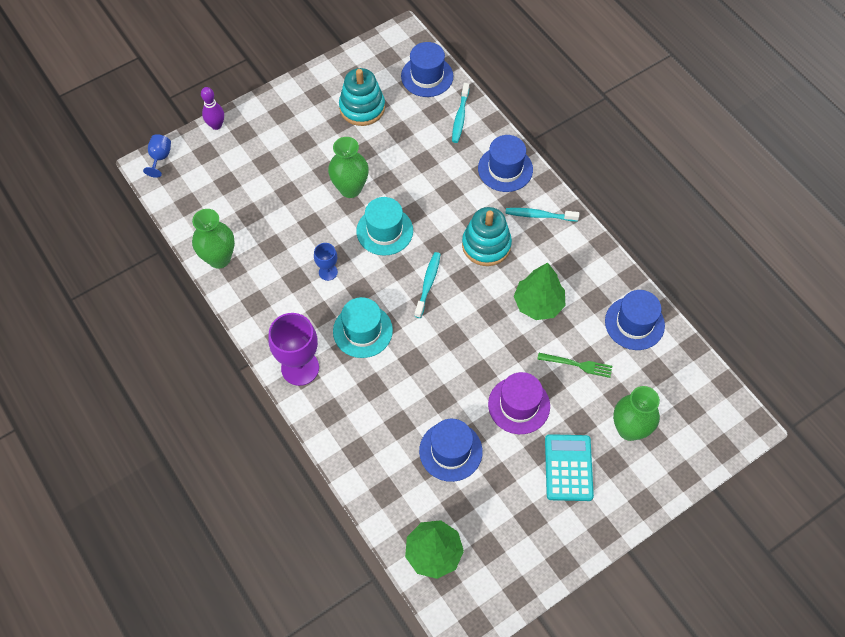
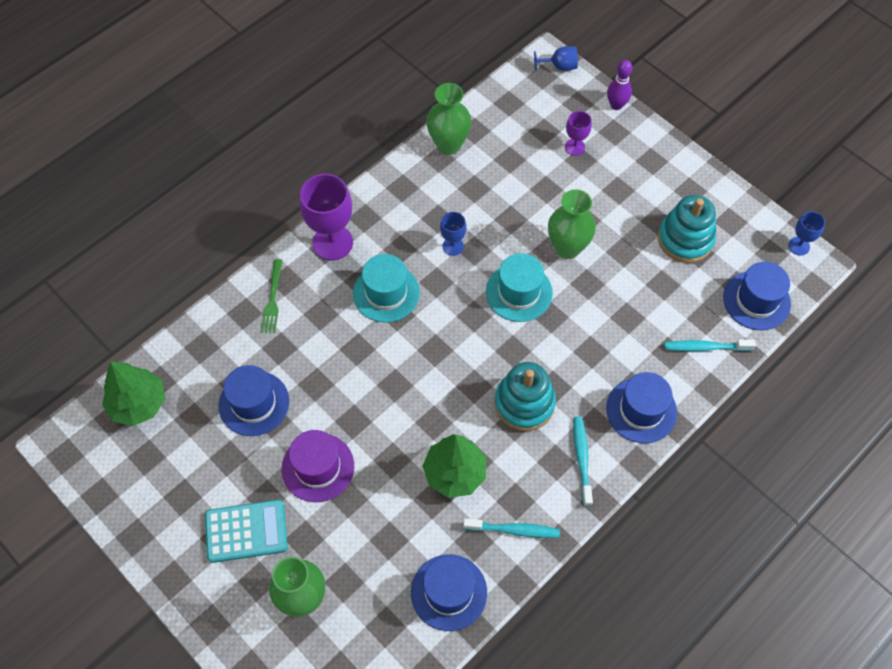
camera: 80 degrees right, 0 degrees up
turquoise toothbrush [415,252,441,318] -> turquoise toothbrush moved to [463,518,560,538]
green fork [537,353,612,378] -> green fork moved to [261,259,283,333]
none -> purple goblet [565,111,592,156]
none -> blue goblet [788,211,825,255]

